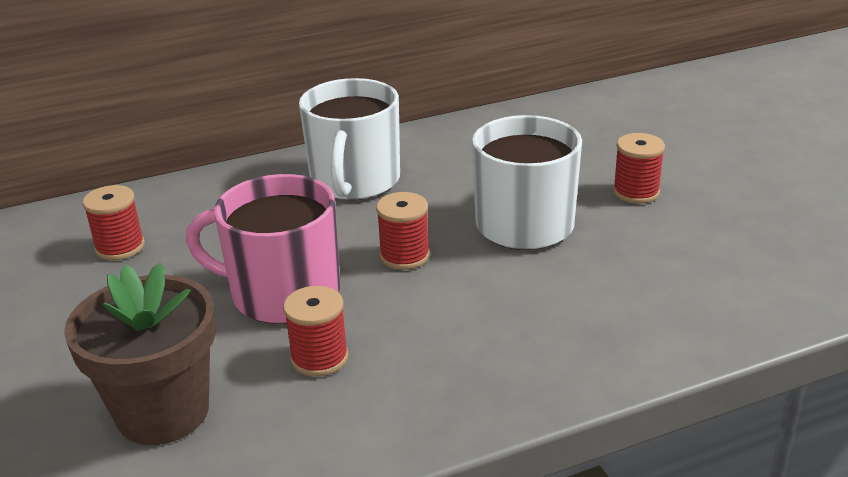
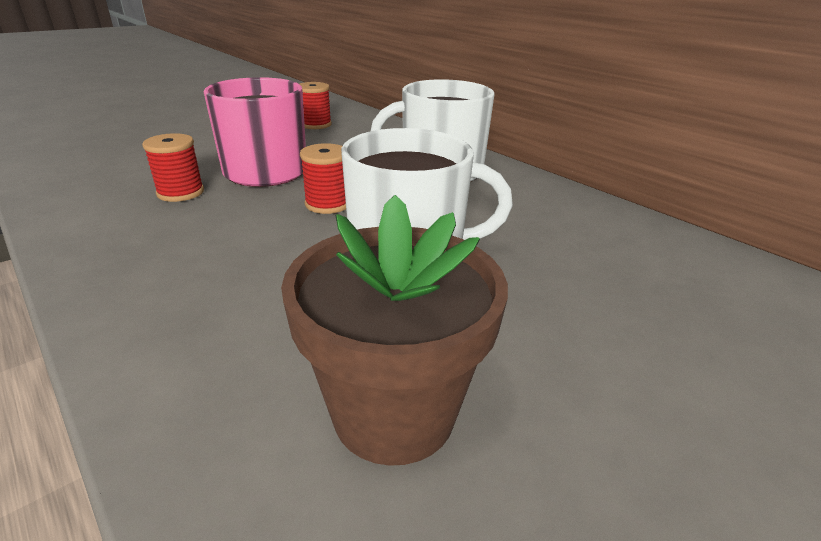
camera: 70 degrees right, 0 degrees up
brown flower pot [64,263,216,445] -> brown flower pot moved to [281,195,508,466]
red spool [613,133,665,204] -> none

